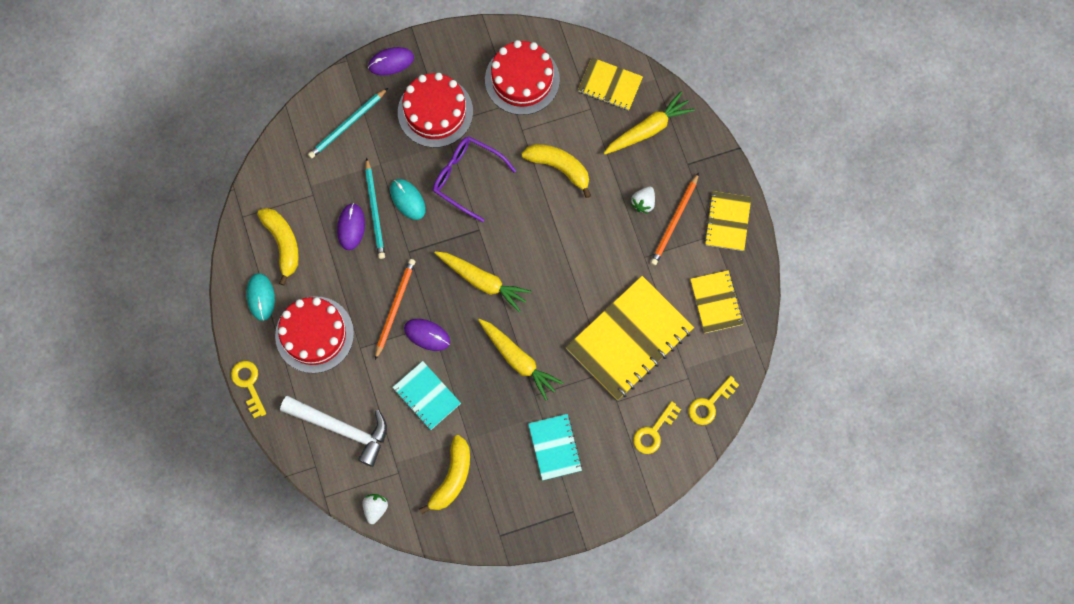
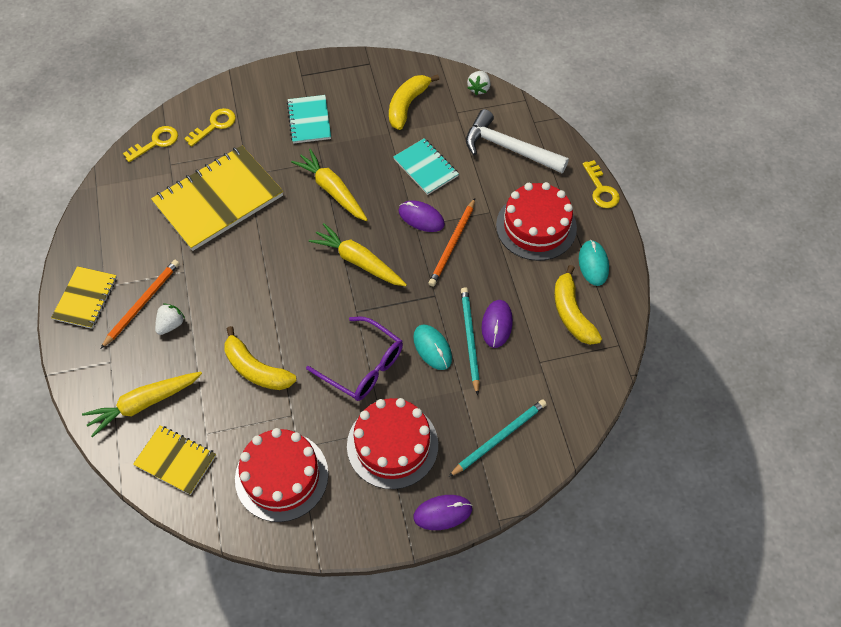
camera: 175 degrees left, 15 degrees down
yellow notebook [690,270,743,333] -> none

